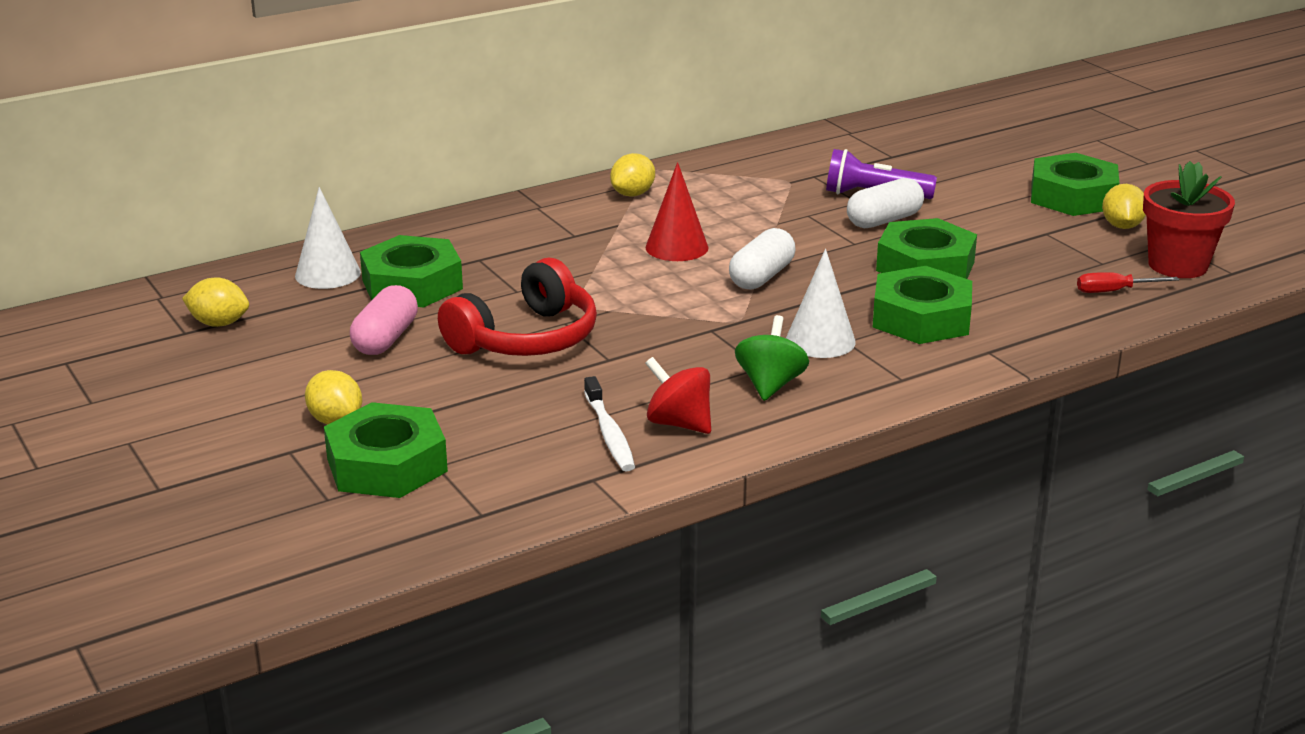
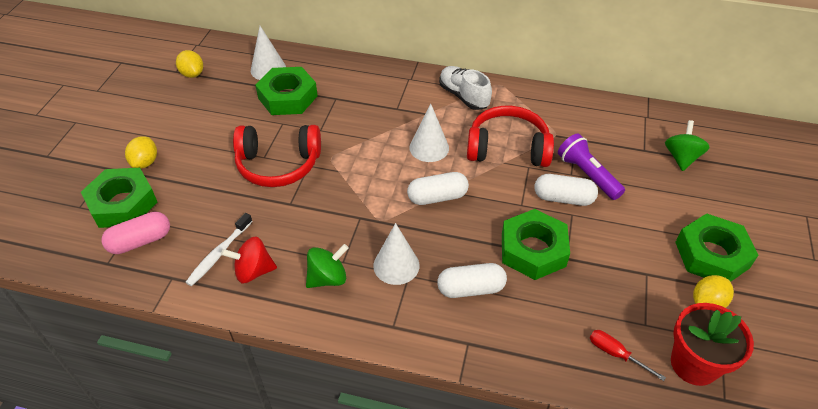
camera: 45 degrees right, 20 degrees up
pink capsule [350,285,418,355] -> pink capsule moved to [101,212,170,254]
yellow lemon [610,153,655,197] -> white shoe [439,66,492,110]
red cone [645,162,709,261] -> white cone [410,104,449,162]
red spinning top [645,357,711,434] -> red spinning top turned 90 degrees counterclockwise [221,236,277,283]
green nut [873,266,972,344] -> white capsule [437,263,507,298]
none -> red headphones [467,106,554,167]
none -> green spinning top [665,120,710,171]

